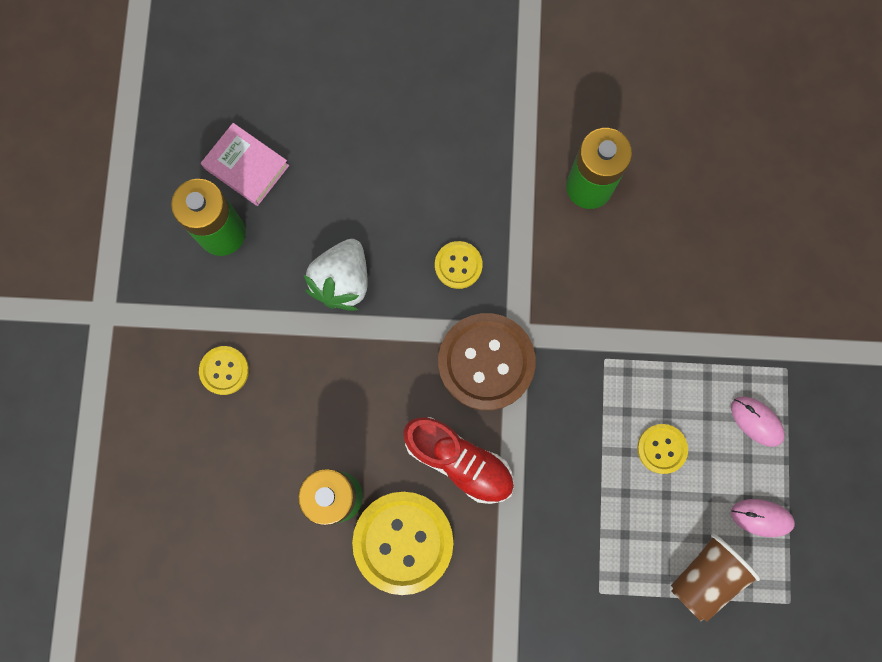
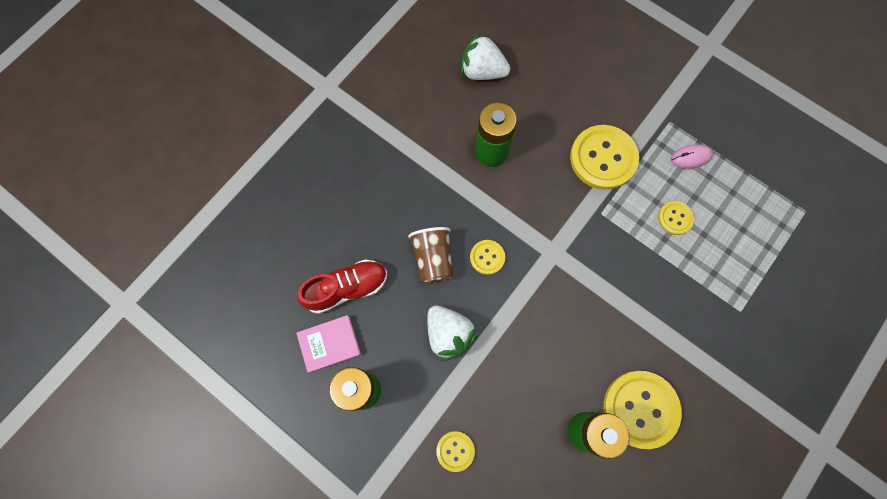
camera: 55 degrees left, 5 degrees down
red shoe [403,417,514,504] -> red shoe moved to [297,259,387,314]
brown button [438,313,536,411] -> none
brown cup [671,533,760,622] -> brown cup moved to [408,227,453,284]
pink mouse [731,499,795,537] -> none
none -> white strawberry [461,33,510,80]
none -> yellow button [570,125,639,190]

